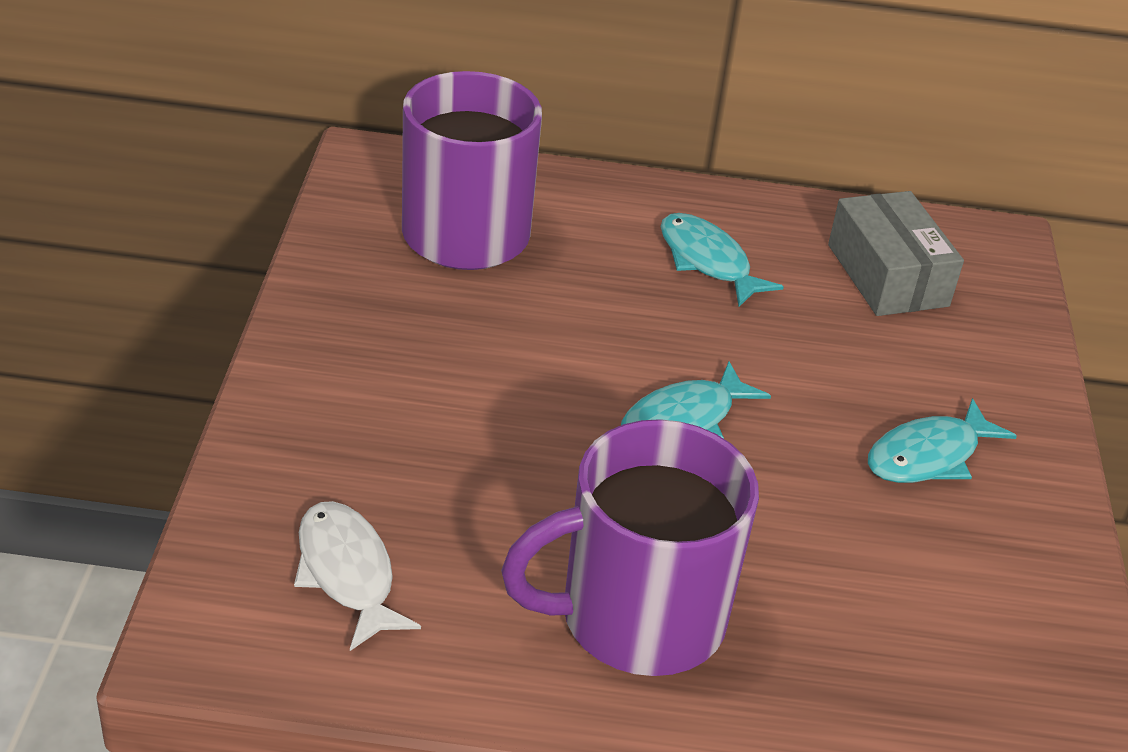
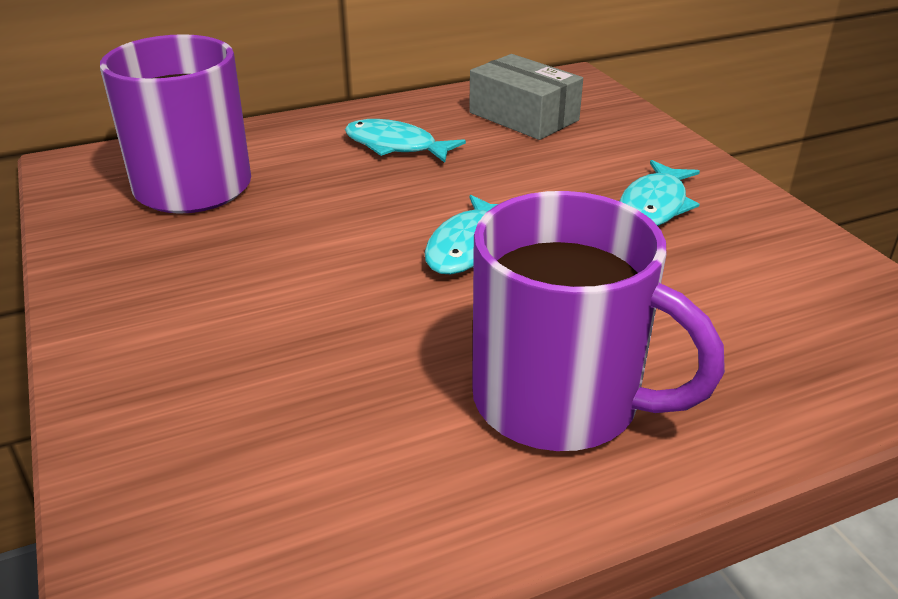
camera: 25 degrees left, 5 degrees down
white fish [294,501,421,651] -> none
purple mug [501,419,759,676] -> purple mug turned 105 degrees counterclockwise [472,191,725,451]

